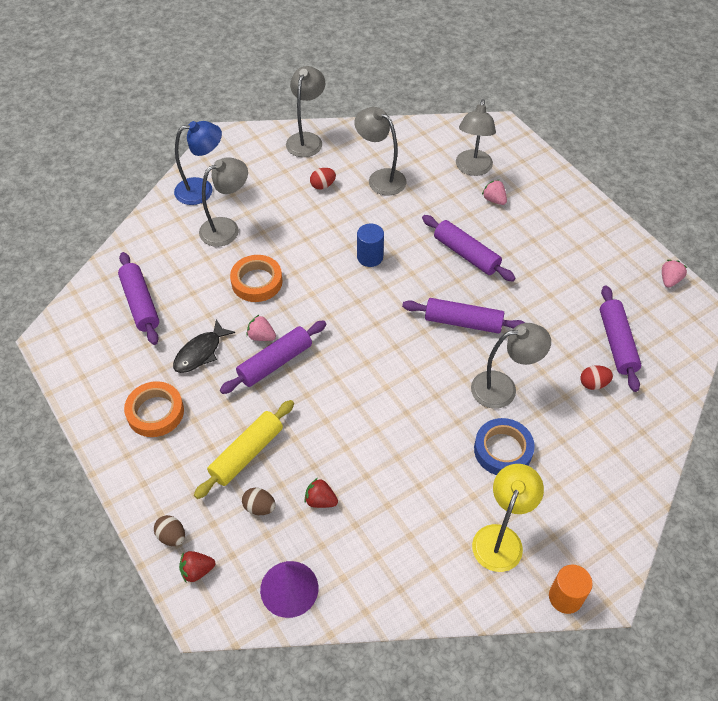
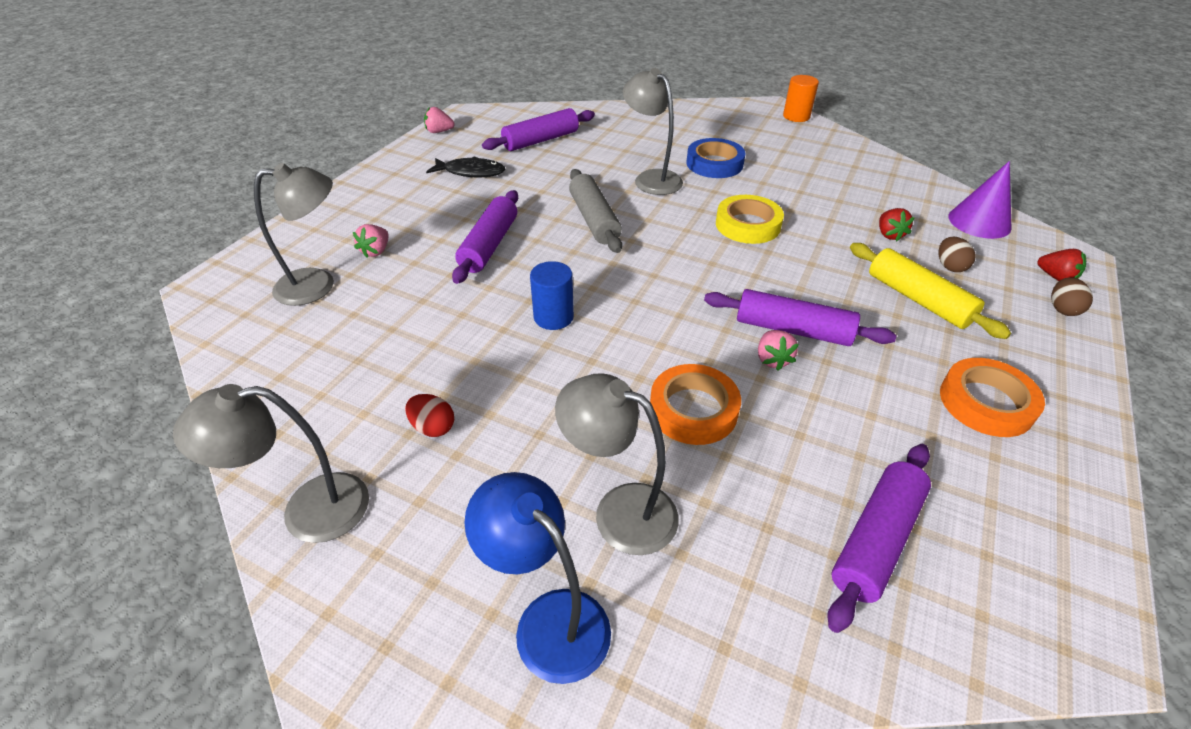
camera: 120 degrees left, 10 degrees down
black fish [173,319,235,373] -> black fish moved to [426,156,505,178]
yellow rolling pin [194,400,294,499] -> yellow rolling pin turned 45 degrees clockwise [850,243,1011,339]
grey lamp [354,107,406,196] -> none
purple rolling pin [402,298,525,334] -> grey rolling pin [569,169,622,253]
yellow lamp [472,464,544,572] -> none
red egg [580,365,613,390] -> none
none -> yellow tape [716,195,784,244]

